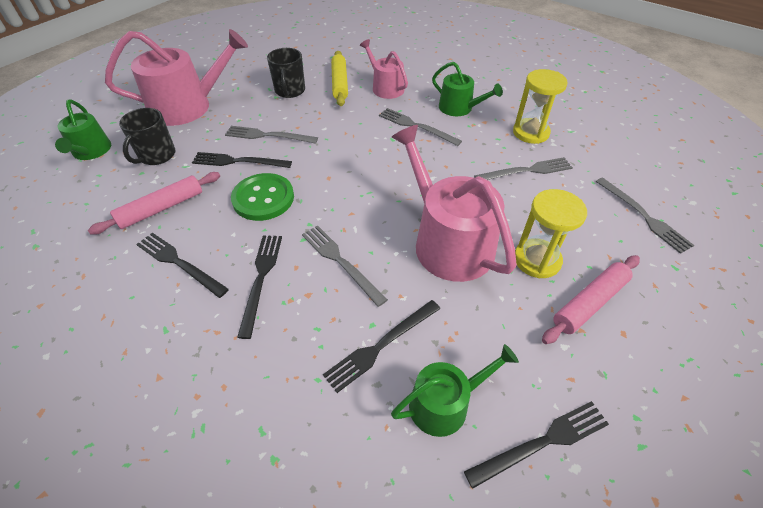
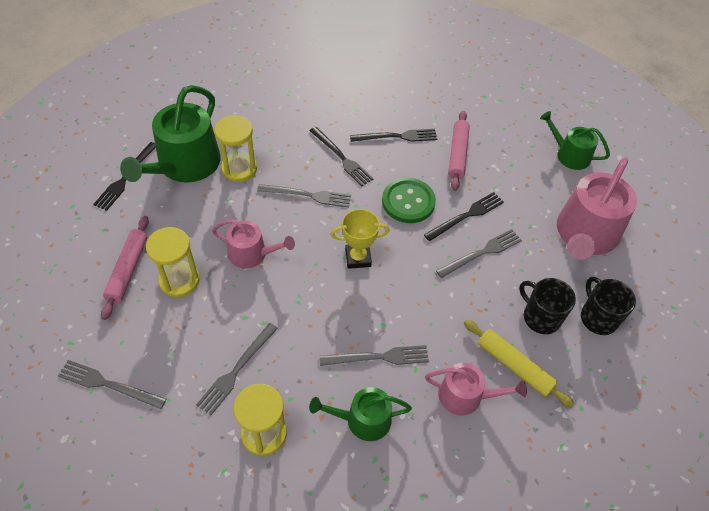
camera: 135 degrees right, 5 degrees up
black mug [119,108,176,165] -> black mug moved to [581,277,636,335]
black fork [323,300,441,393] -> yellow hourglass [214,115,257,182]
green watering can [391,344,519,437] -> green watering can [120,85,221,183], size x1.77
pink watering can [392,125,517,282] -> pink watering can [212,219,295,269], size x0.57
none -> yellow trophy [331,209,390,269]

